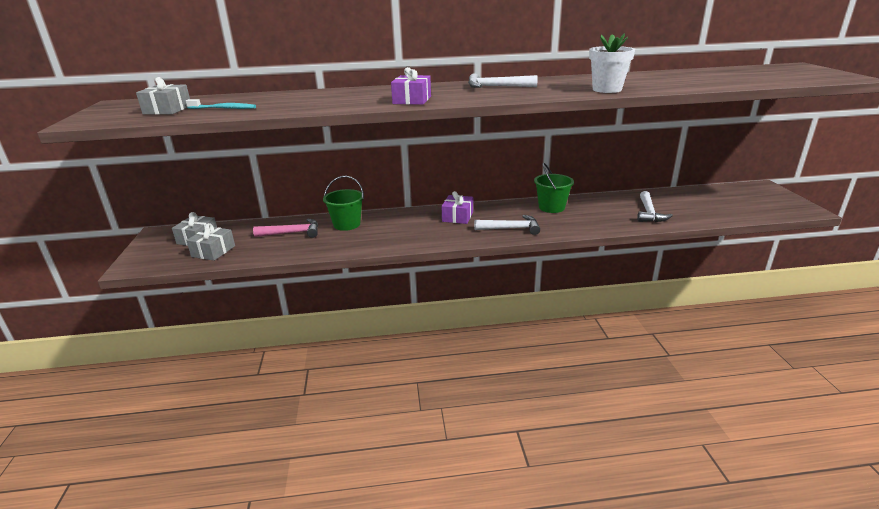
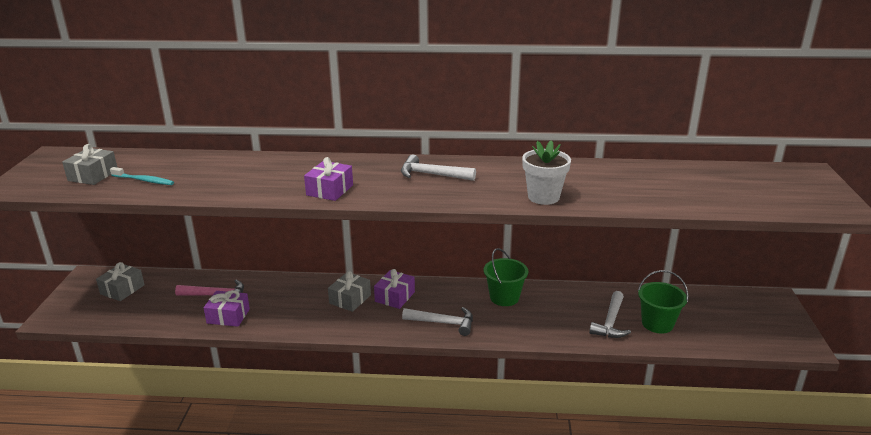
camera: 10 degrees right, 0 degrees up
grey gift [186,223,235,261] -> grey gift moved to [328,271,371,312]
green bucket [323,176,364,231] -> green bucket moved to [638,270,689,334]
none -> purple gift [204,290,250,327]

